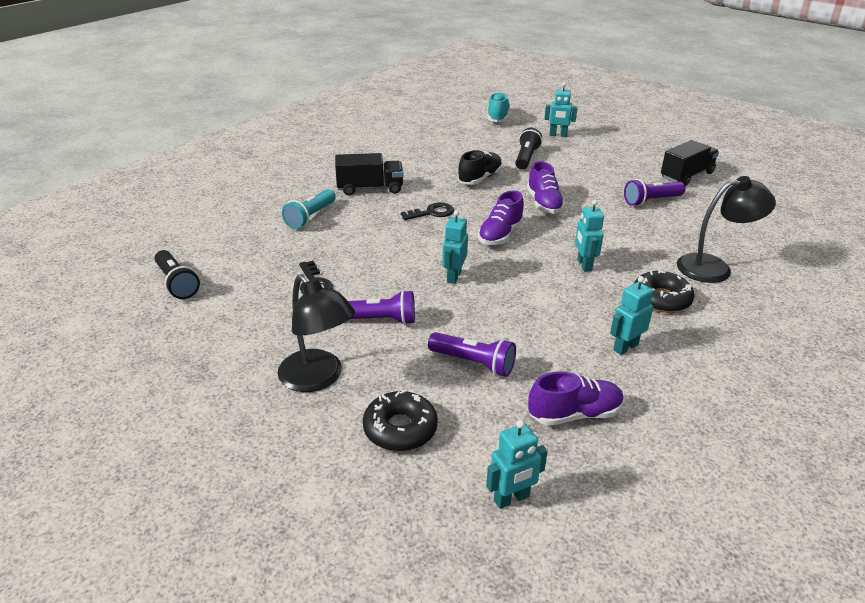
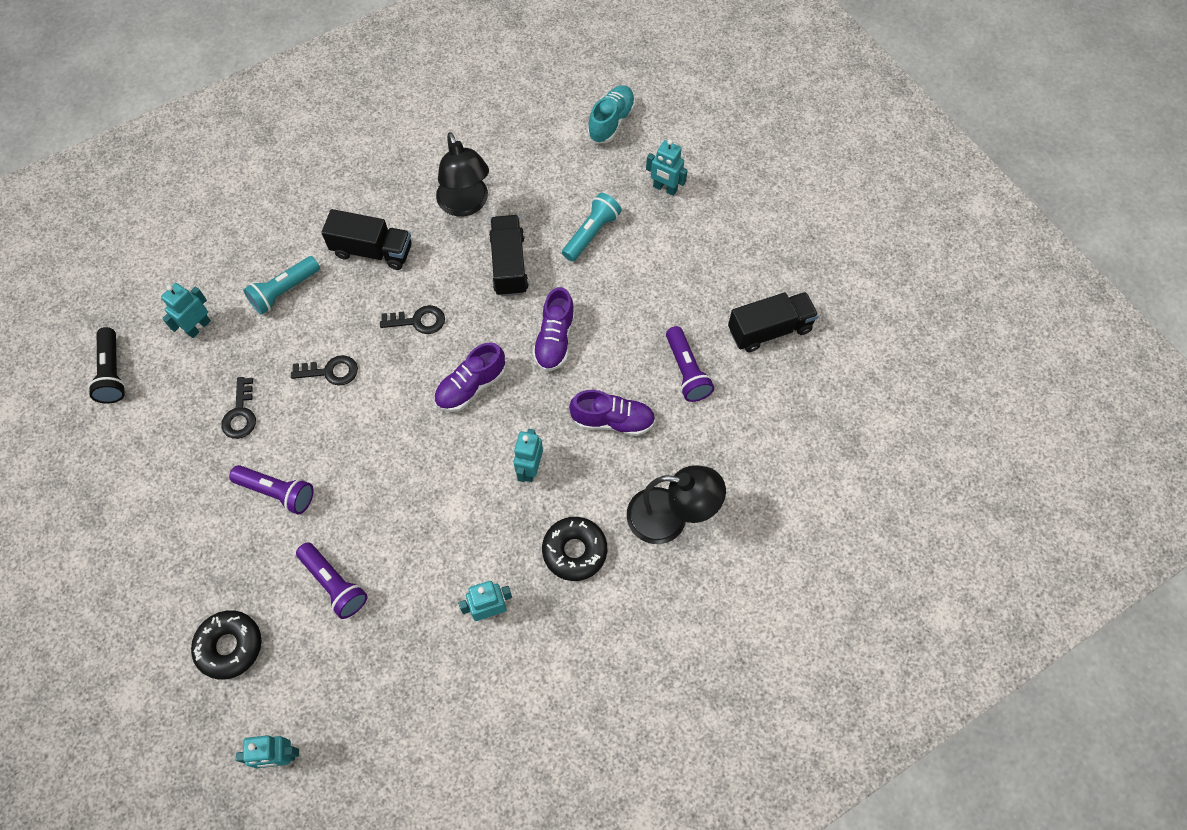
camera: 20 degrees right, 30 degrees up
black lamp [277,274,355,392] -> black lamp moved to [436,132,489,216]
turquoise robot [442,210,468,284] -> turquoise robot moved to [161,283,211,338]
black shoe [458,150,502,185] -> black truck [489,215,529,297]
black flashlight [515,128,542,170] -> turquoise flashlight [562,193,622,262]
purple shoe [528,371,624,426] -> purple shoe moved to [569,390,655,436]
purple flashlight [624,179,685,206] -> purple flashlight turned 105 degrees counterclockwise [666,326,715,402]
none -> black key [291,355,358,386]

